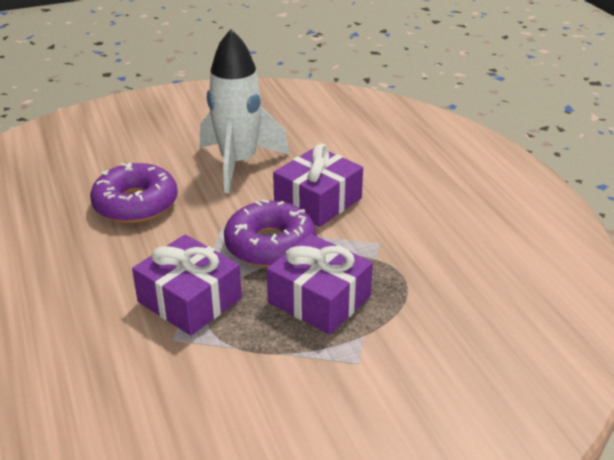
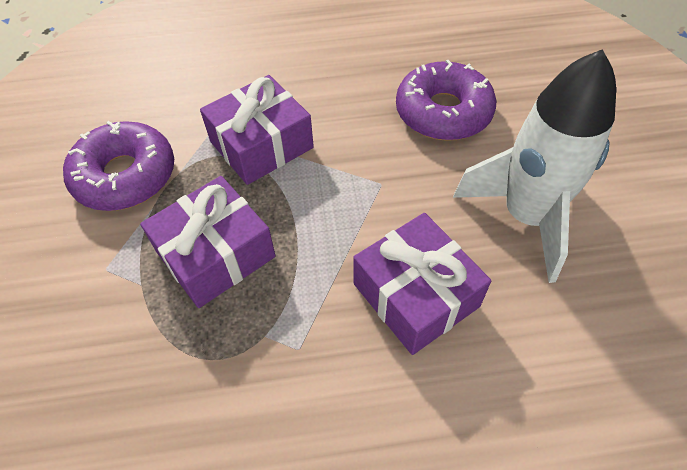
camera: 105 degrees right, 20 degrees up
purple donut [224,200,316,267] -> purple donut moved to [63,121,174,211]

